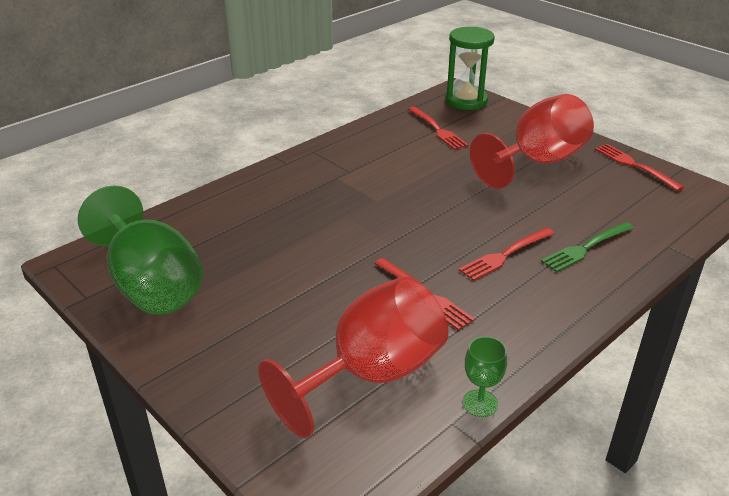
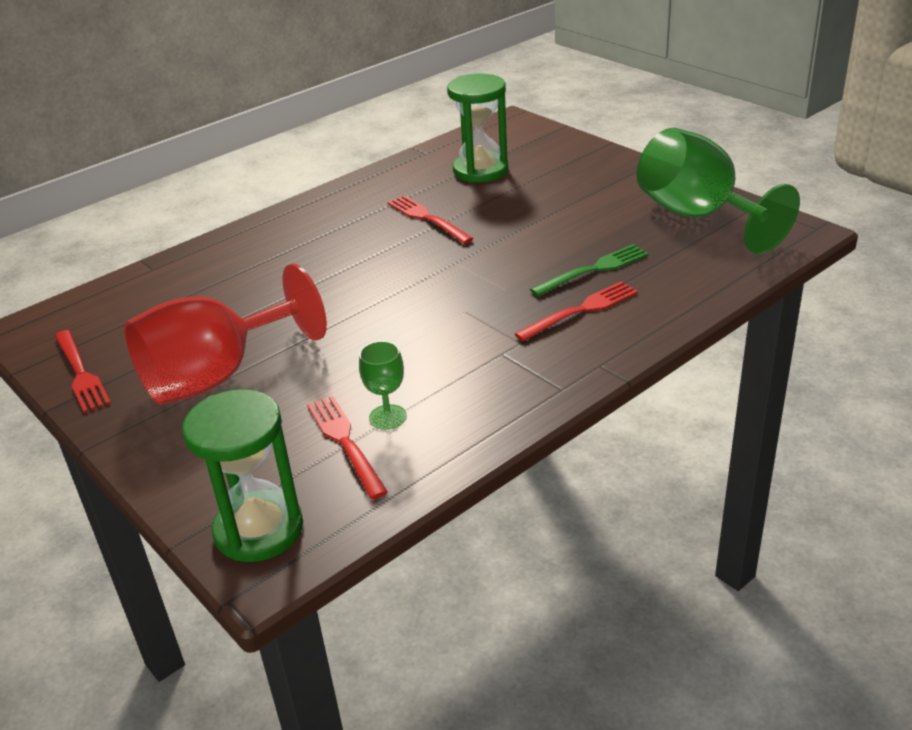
camera: 175 degrees left, 0 degrees up
red goblet [258,276,448,438] -> green hourglass [447,73,508,183]
red fork [459,228,555,281] -> red fork moved to [515,281,638,341]
green goblet [463,336,507,417] -> green goblet moved to [359,341,407,430]
green fork [541,222,634,272] -> green fork moved to [530,244,649,296]

